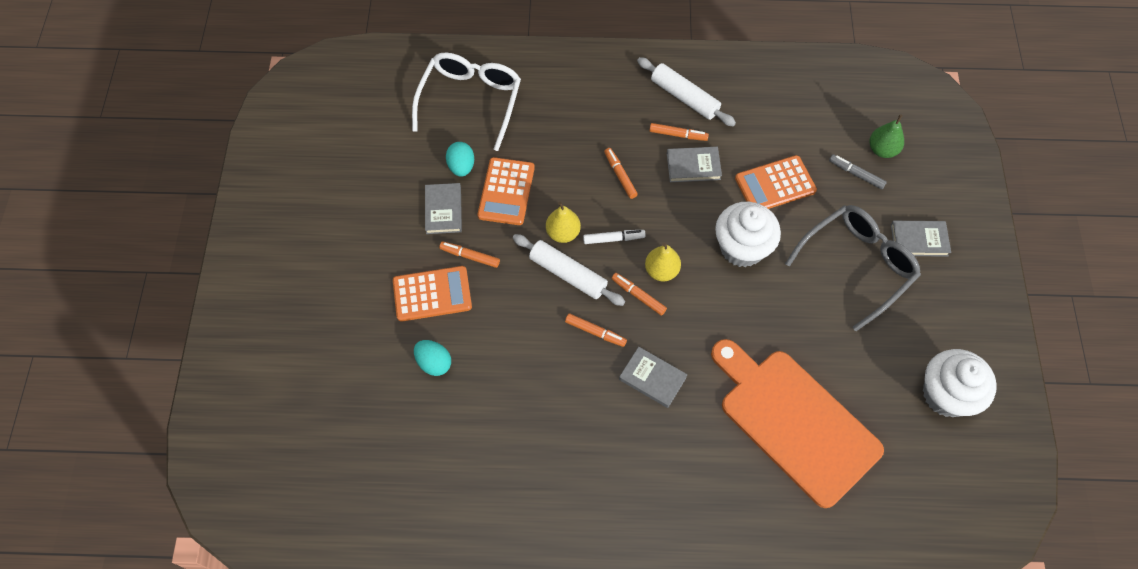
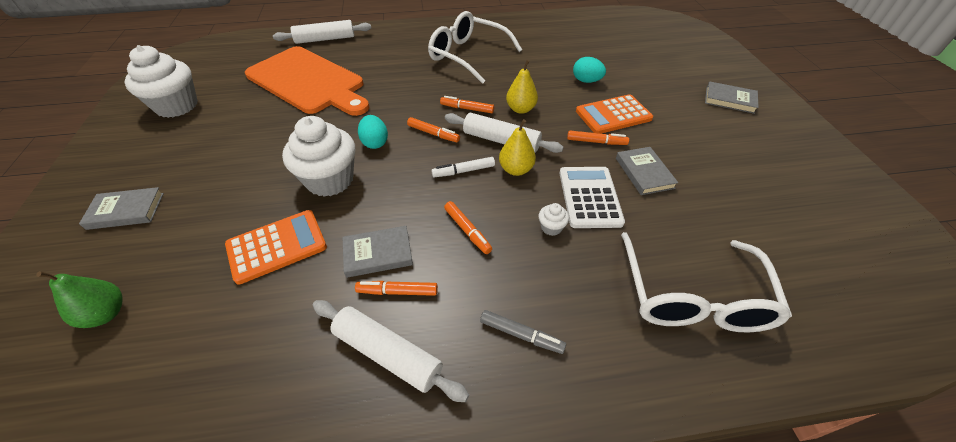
camera: 170 degrees right, 15 degrees down
turquoise egg [446,142,474,177] -> turquoise egg moved to [358,115,388,149]
orange calculator [477,157,535,225] -> white calculator [559,167,625,228]
grey book [619,347,688,408] -> grey book moved to [705,81,759,114]
yellow pear [645,242,681,281] -> yellow pear moved to [506,60,538,114]
grey glasses [785,205,921,331] -> none
grey marker [829,154,887,189] -> grey marker moved to [480,310,566,354]
none -> white rolling pin [273,20,371,44]
none -> white glasses [428,11,522,84]
none -> white cupcake [538,203,569,236]

